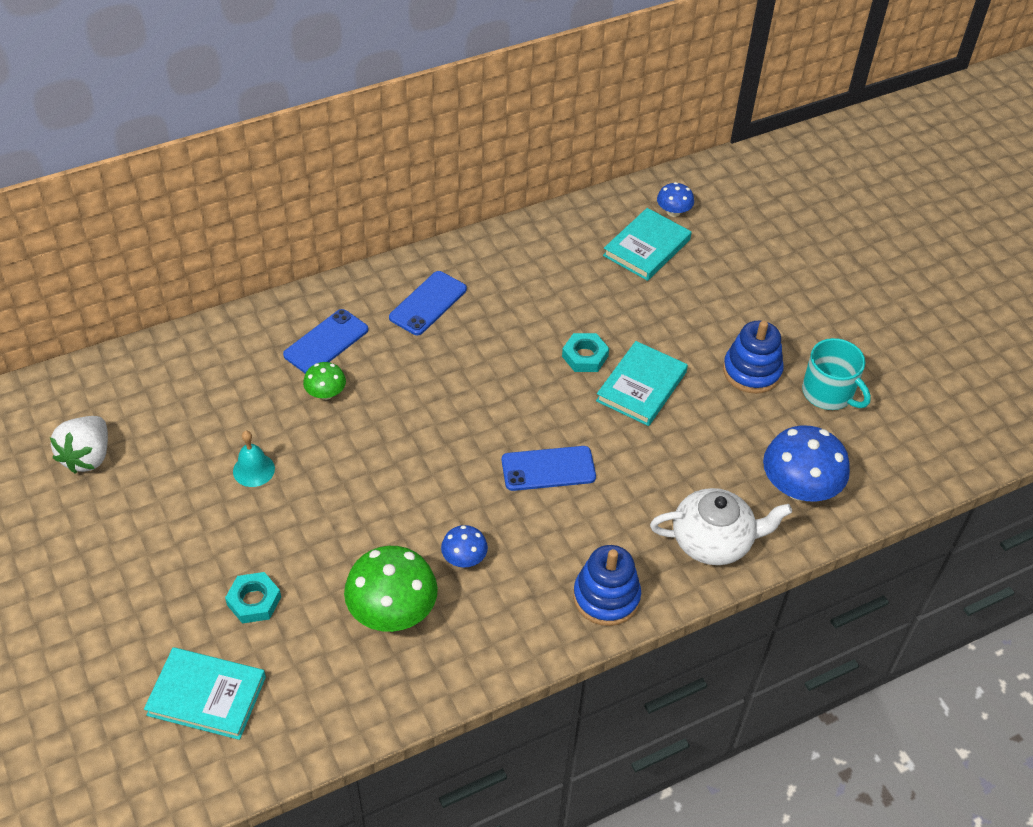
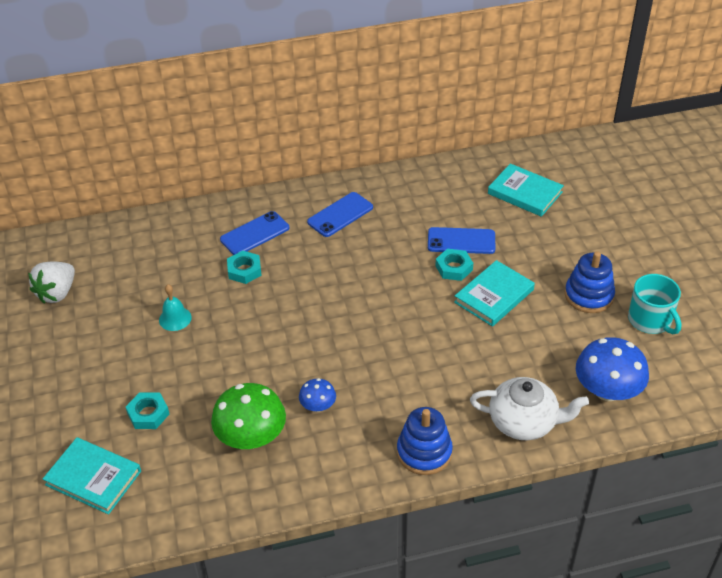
camera: 15 degrees right, 5 degrees down
green mushroom [303,362,346,400] -> turquoise nut [227,250,262,284]
blue phone [502,446,596,491] -> blue phone moved to [428,227,496,254]
turquoise book [603,208,691,281] -> turquoise book turned 75 degrees clockwise [488,163,564,217]
blue mushroom [657,182,694,217] -> none

